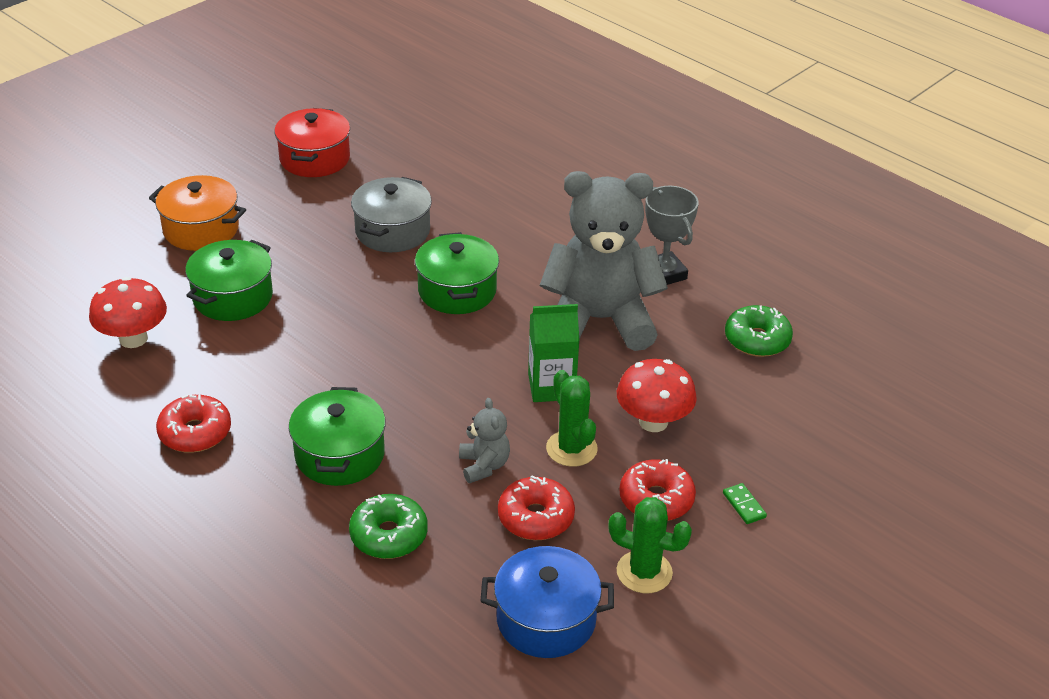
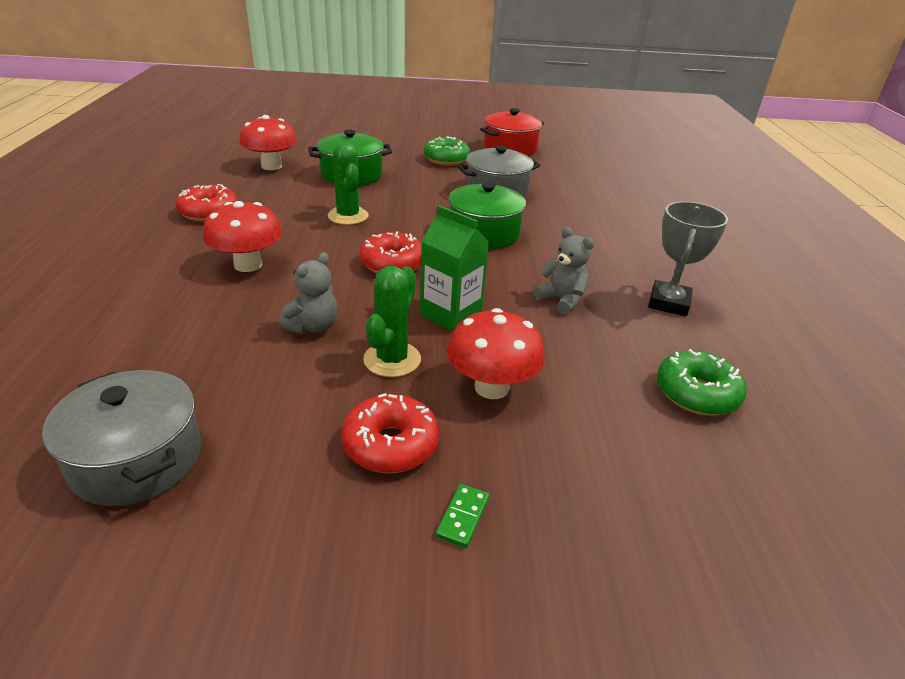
camera: 45 degrees right, 5 degrees down
orange pot [149,175,246,251] -> none
green pot [289,387,386,486] -> red mushroom [203,201,282,272]
green donut [349,494,428,559] -> green donut moved to [424,136,470,165]
blue pot [481,546,614,658] -> grey pot [42,370,201,506]
red donut [498,475,575,540] -> red donut moved to [360,231,422,273]
grey teddy bear [540,171,668,351] -> grey teddy bear [533,227,594,314], size x0.42
green cactus [608,497,692,593] -> green cactus moved to [328,142,369,225]

